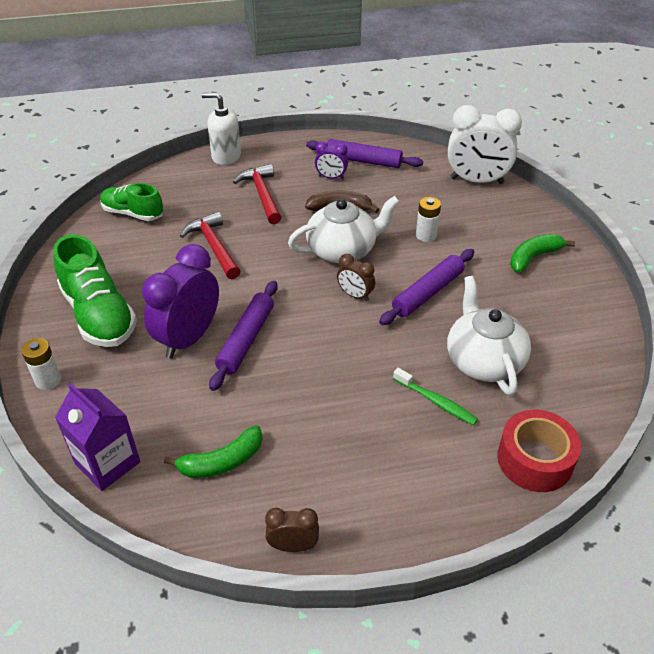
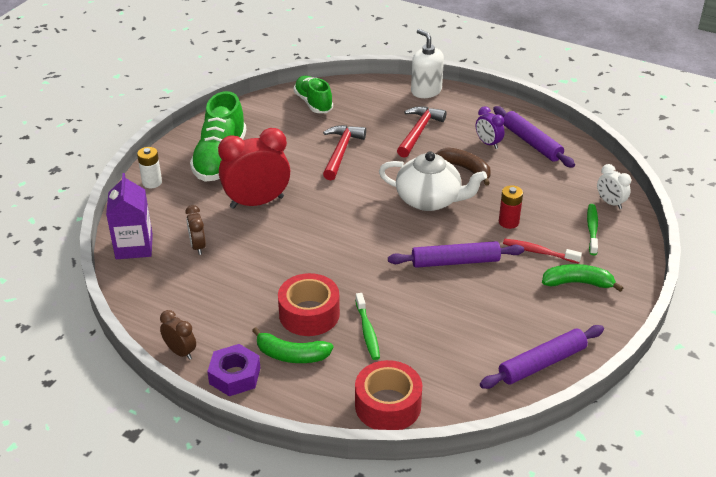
camera: 40 degrees right, 5 degrees down
purple clock [142,244,219,358] -> red clock [218,128,290,209]
green banana [164,425,263,478] -> green banana moved to [252,327,333,363]
purple rolling pin [209,281,278,391] -> purple rolling pin moved to [480,325,604,389]
brown clock [337,254,375,301] -> brown clock moved to [185,205,206,255]
white battery [416,197,441,242] -> red battery [499,185,523,229]
white teapot [447,276,531,396] -> none
white clock [448,105,522,184] -> white clock [597,164,631,209], size x0.50
none -> purple nut [207,344,260,396]
none -> red tape [278,273,340,336]
none -> red toothbrush [503,239,582,264]
none -> green toothbrush [587,204,598,255]

